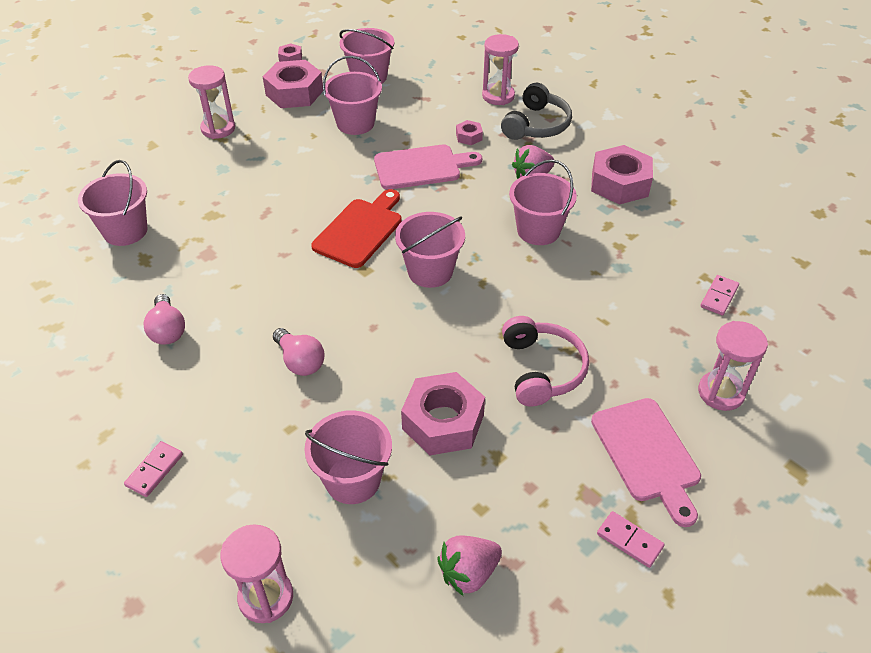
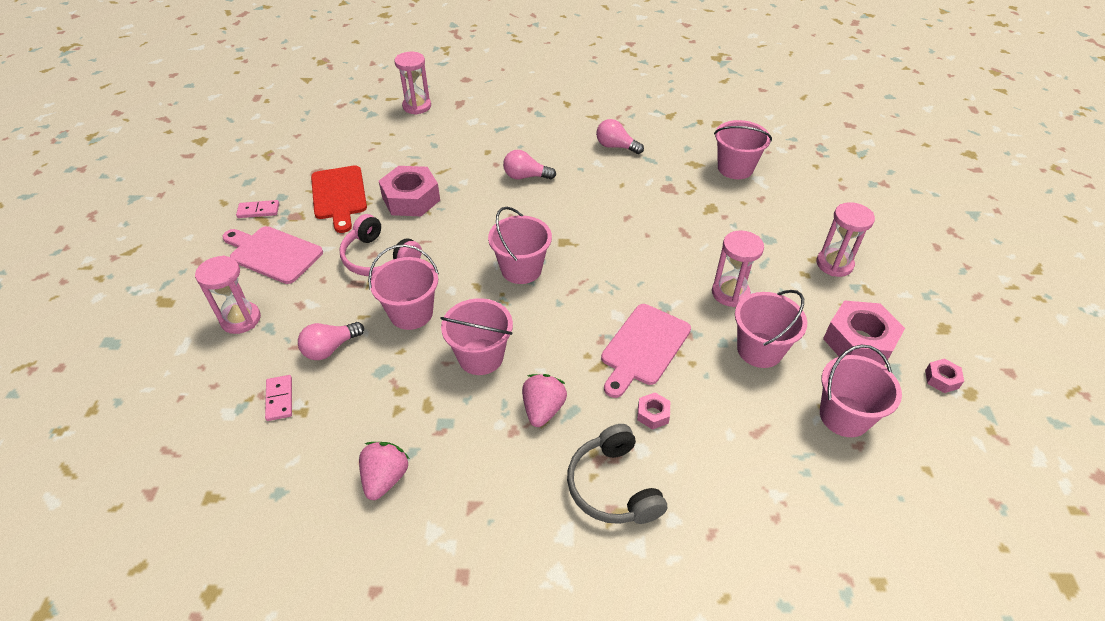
camera: 135 degrees right, 0 degrees up
pink domino [124,441,183,497] -> none
pink bucket [305,410,392,504] -> pink bucket moved to [368,244,439,330]
red cutting board [311,189,402,268] -> red cutting board moved to [311,165,367,233]
pink strawberry [437,535,502,596] -> pink strawberry moved to [359,442,409,500]
pink hourglass [482,34,519,105] -> pink hourglass moved to [712,230,764,307]
pink nut [591,145,653,205] -> none
none -> pink light bulb [298,322,364,360]

